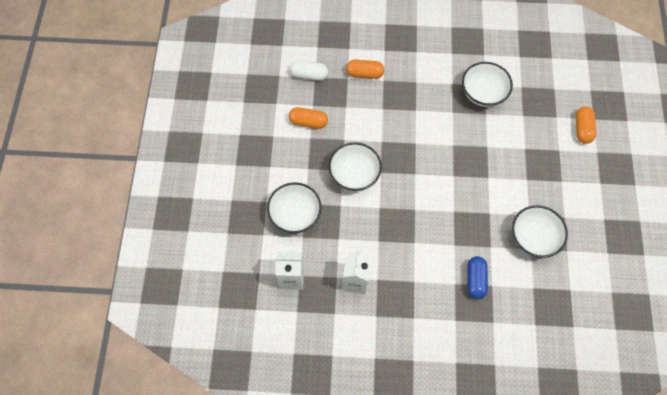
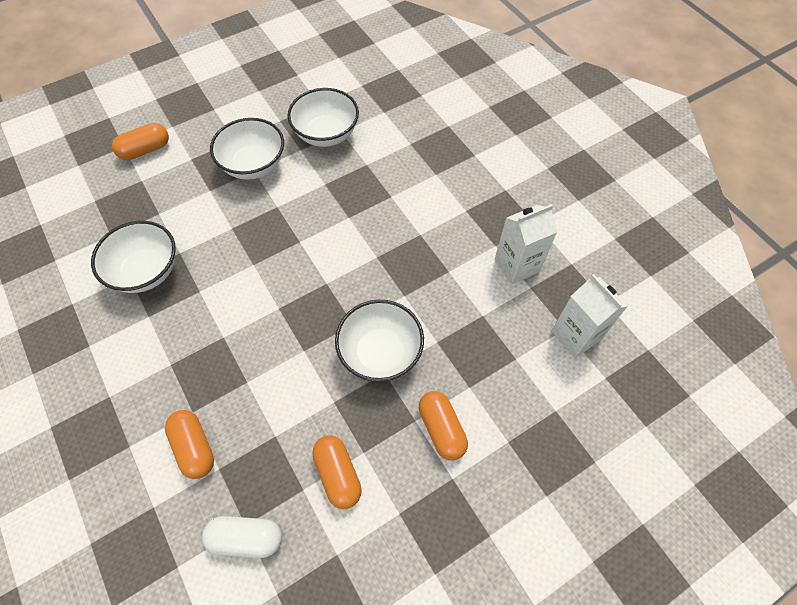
camera: 125 degrees left, 5 degrees down
white bowl [267,182,322,233] -> white bowl moved to [210,118,284,180]
white capsule [290,60,328,81] -> white capsule turned 60 degrees counterclockwise [202,516,282,558]
blue capsule [467,256,488,299] -> none
none -> orange capsule [419,391,468,460]

